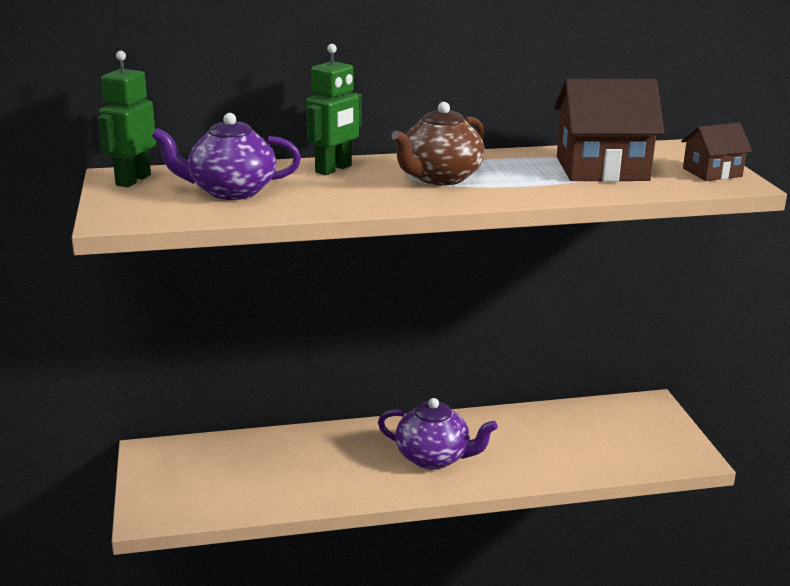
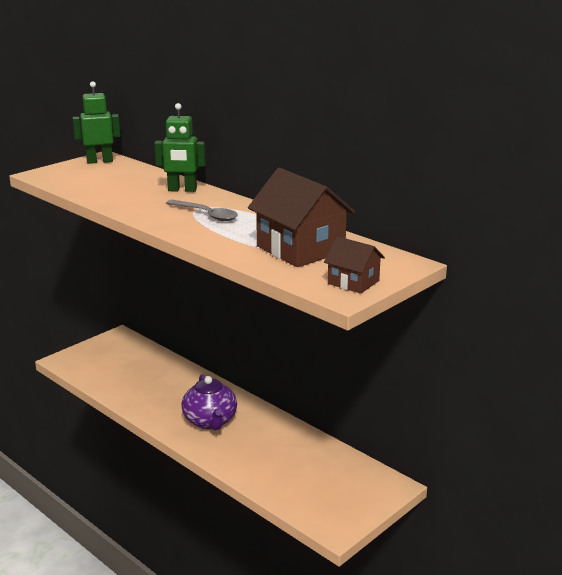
camera: 55 degrees right, 0 degrees up
purple teapot [151,113,301,200] -> none
brown teapot [391,102,485,185] -> grey spoon [166,200,238,221]

